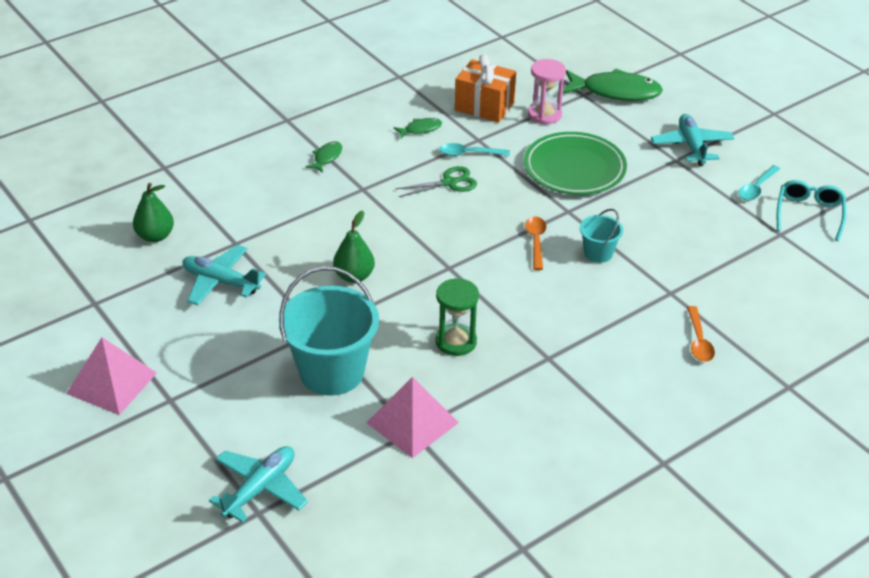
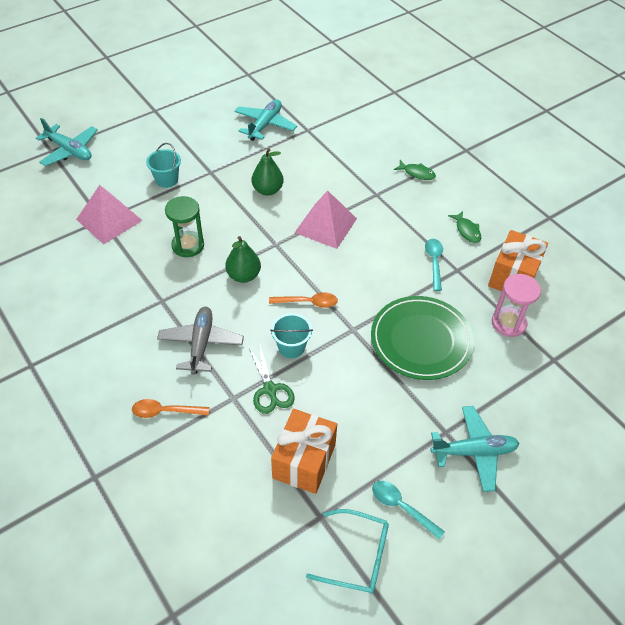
camera: 90 degrees right, 10 degrees up
pink pyramid [66,337,157,415] -> pink pyramid moved to [295,191,357,249]
green pear [133,183,174,242] -> green pear moved to [225,236,261,283]
turquoise bucket [279,266,379,396] -> turquoise bucket [146,143,181,188], size x0.49
green scissors [395,166,477,197] -> green scissors moved to [248,342,295,414]
green fish [563,68,663,101] -> none
none -> grey plane [157,307,244,375]
none -> orange gift [271,409,337,494]

